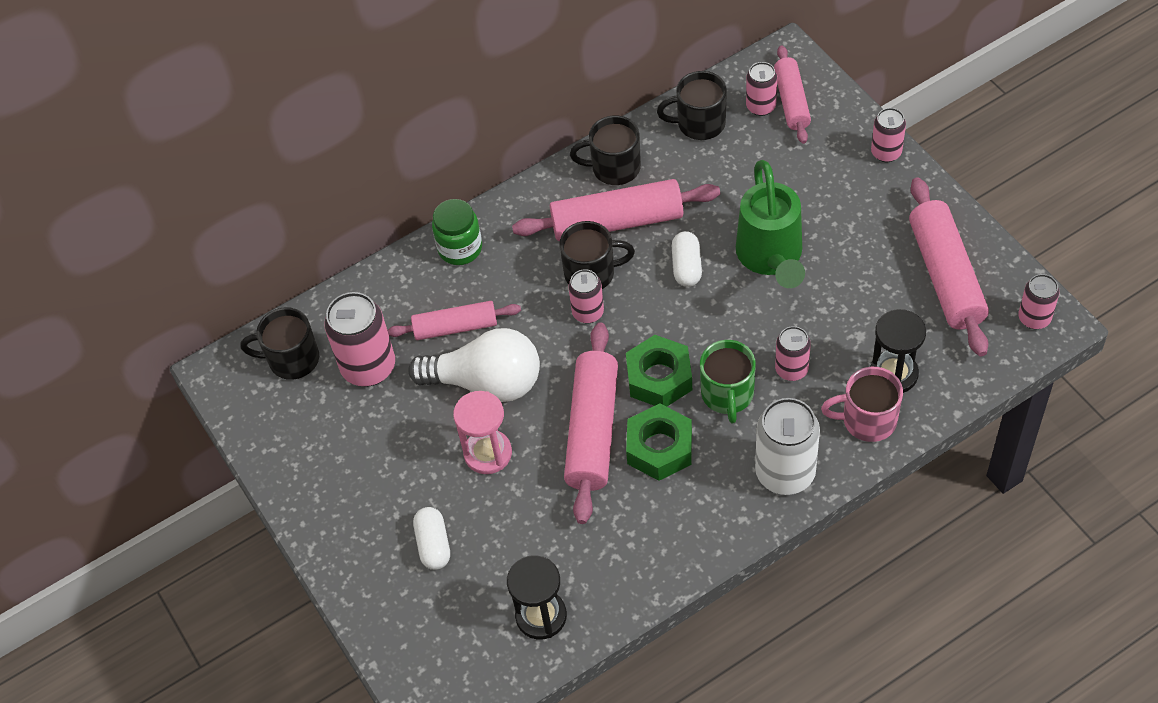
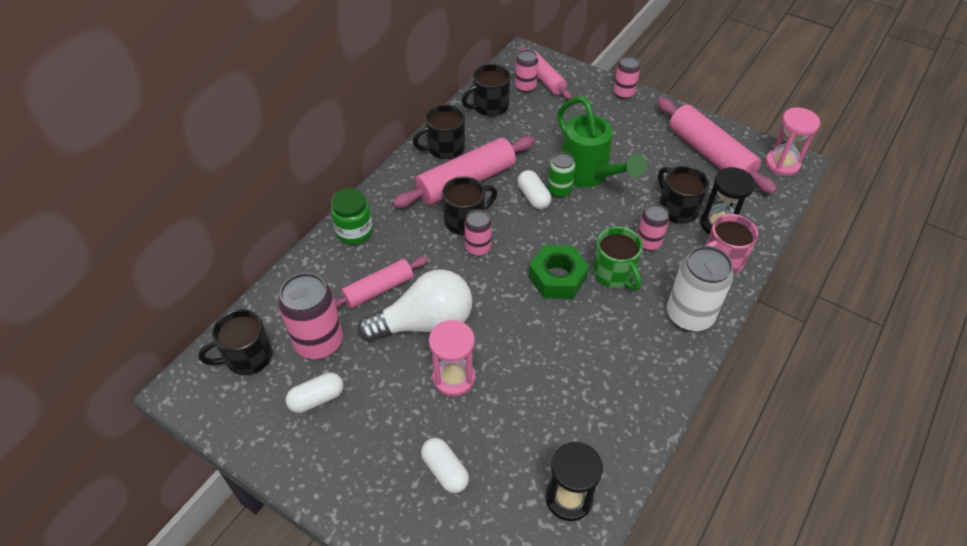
camera: 30 degrees left, 5 degrees down
pink rolling pin [564,322,618,524] -> none
green nut [626,404,692,481] -> none
pink can [1018,274,1059,329] -> pink hourglass [765,108,820,176]
none -> white capsule [286,372,344,413]
none -> green can [548,152,575,198]
none -> black mug [658,166,709,224]

